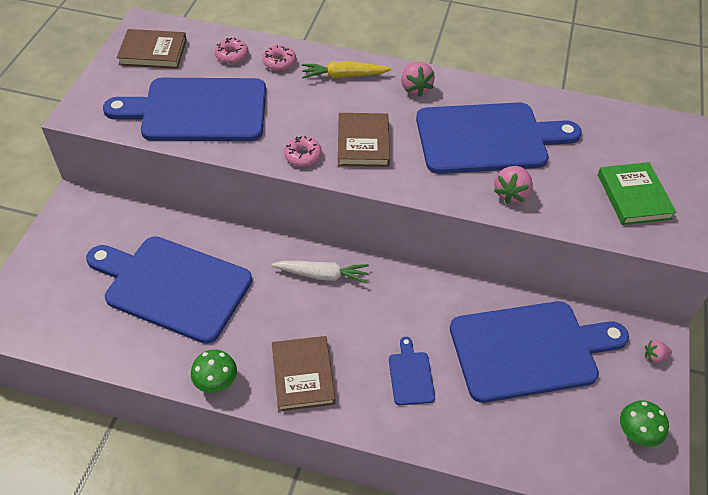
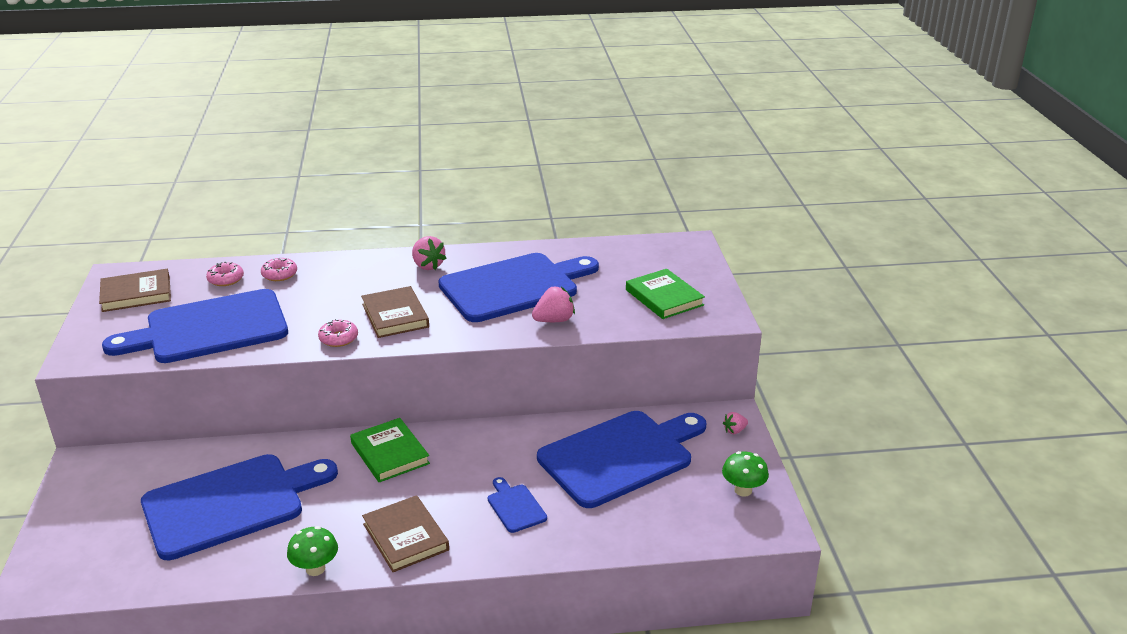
camera: 20 degrees left, 20 degrees down
blue cutting board [86,236,252,344] -> blue cutting board turned 150 degrees clockwise [141,454,338,560]
white carrot [271,261,369,284] -> green book [350,418,430,482]
yellow carrot [302,61,392,78] -> none
pink strawberry [494,166,533,204] -> pink strawberry turned 120 degrees counterclockwise [532,286,575,322]

